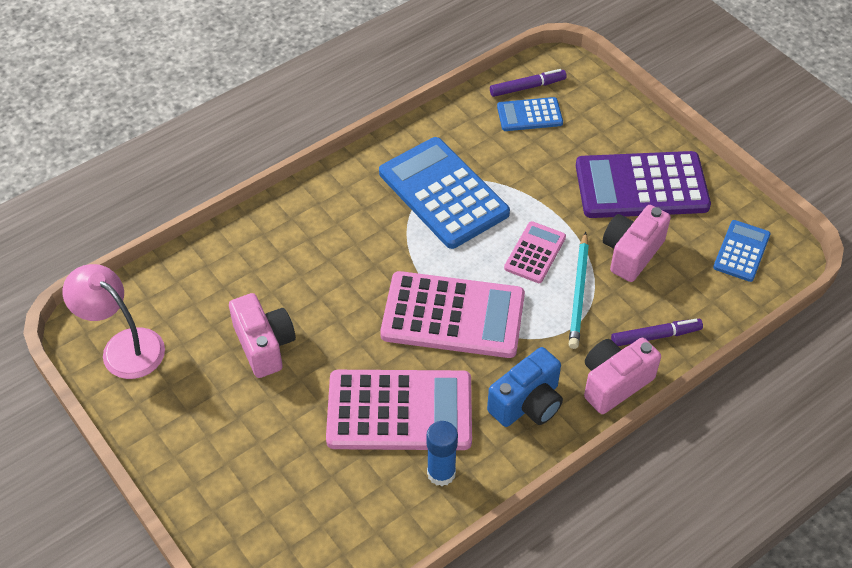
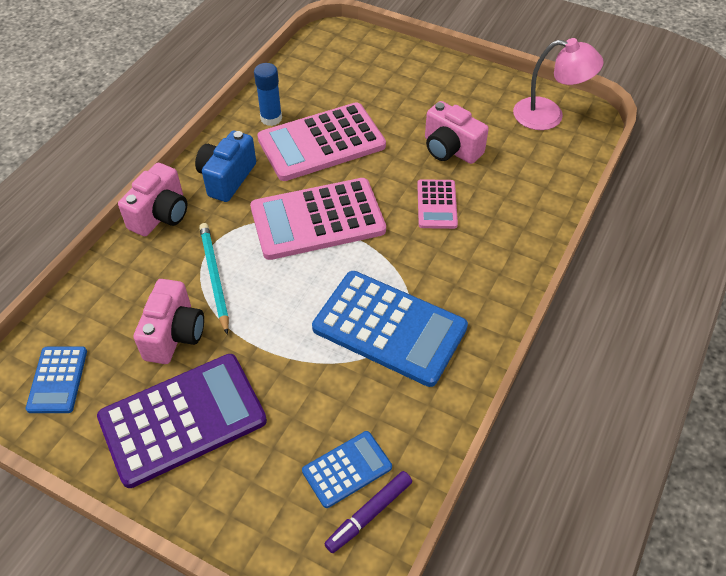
camera: 155 degrees right, 0 degrees up
pink calculator [504,221,566,283] -> pink calculator moved to [417,179,458,229]
purple marker [611,319,703,346] -> none

